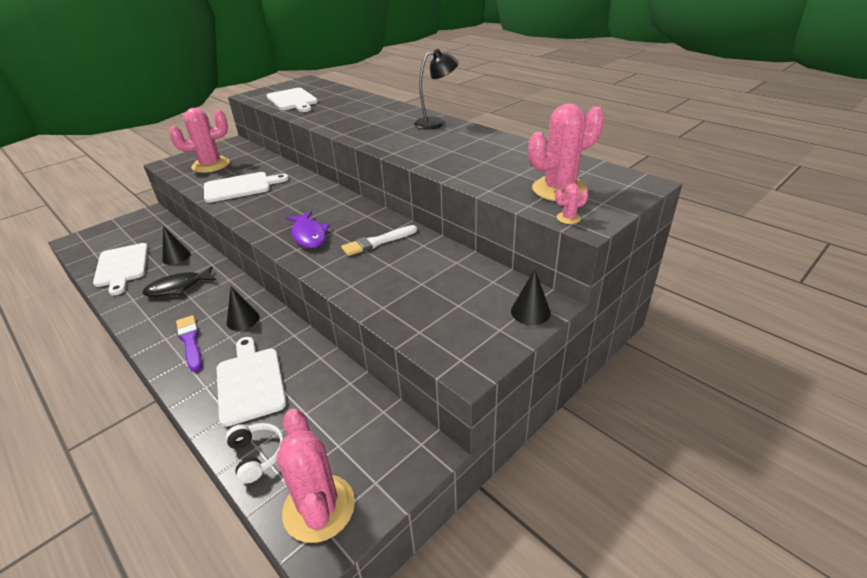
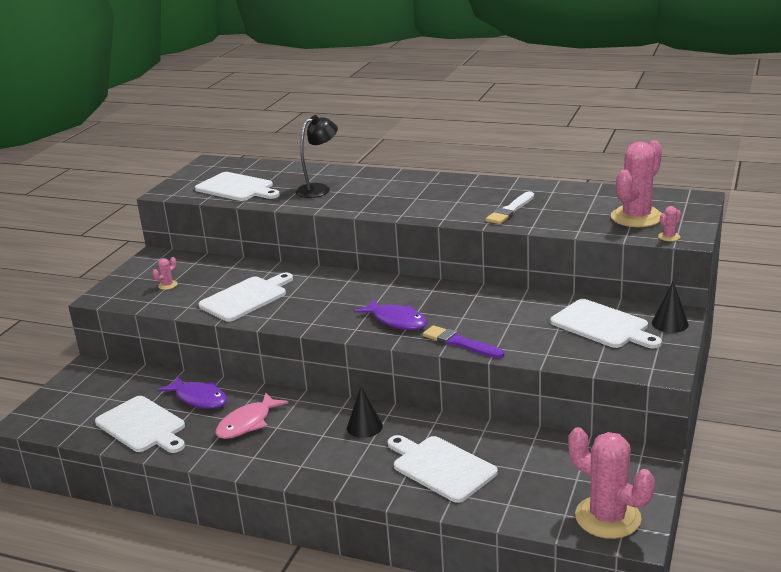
camera: 25 degrees left, 10 degrees down
black fish [142,266,216,297] -> pink fish [216,393,288,439]
black cone [162,226,191,265] -> purple fish [158,375,227,409]
pink cactus [169,108,230,173] -> pink cactus [152,257,177,290], size x0.40
purple brush [176,315,202,372] -> purple brush moved to [423,325,504,358]
white headphones [226,423,284,484] -> none
white brush [341,225,417,256] -> white brush moved to [485,191,534,224]
black lamp [414,49,459,129] -> black lamp moved to [296,115,338,198]
none -> white cutting board [550,299,662,349]

